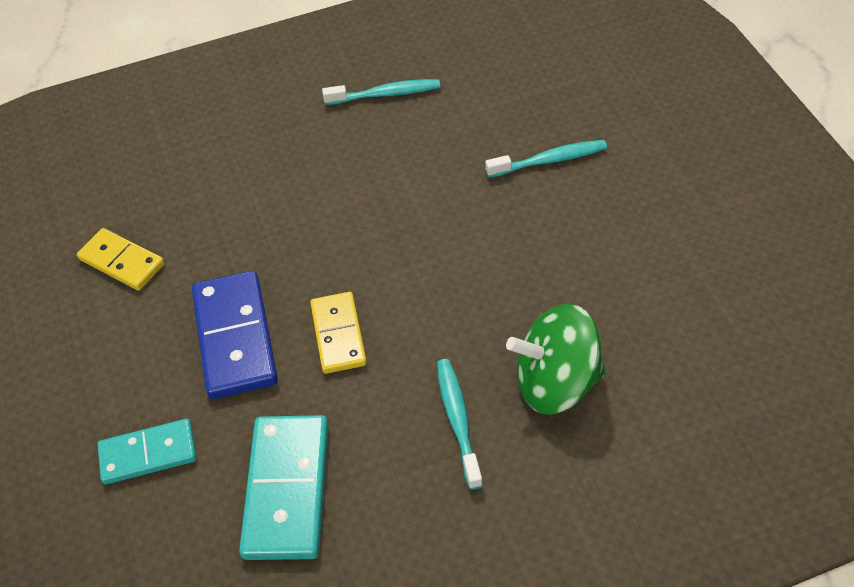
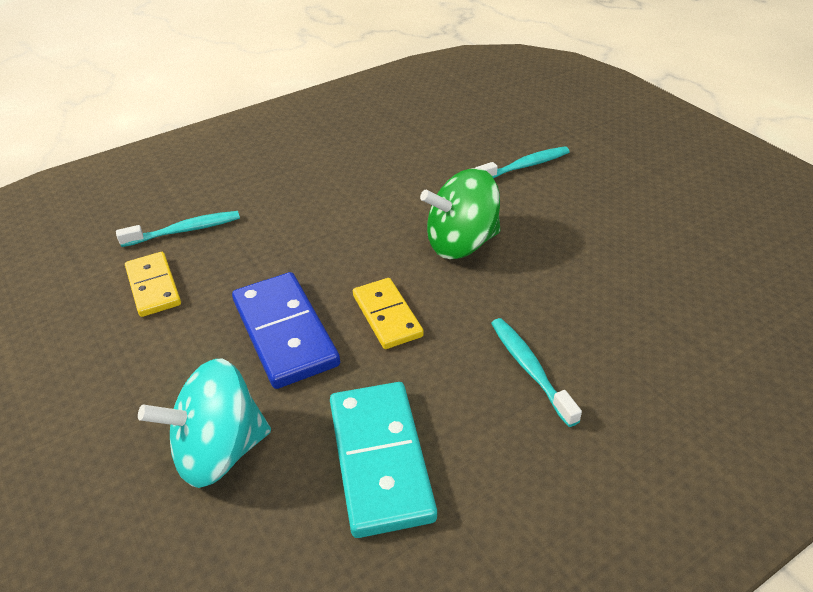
camera: 15 degrees left, 10 degrees down
yellow domino [77,228,165,291] -> yellow domino turned 45 degrees clockwise [125,252,181,317]
turquoise domino [97,419,197,484] -> turquoise spinning top [138,359,271,488]
turquoise toothbrush [322,79,440,105] -> turquoise toothbrush moved to [116,211,240,247]
green spinning top [506,304,606,415] -> green spinning top moved to [420,168,500,259]

